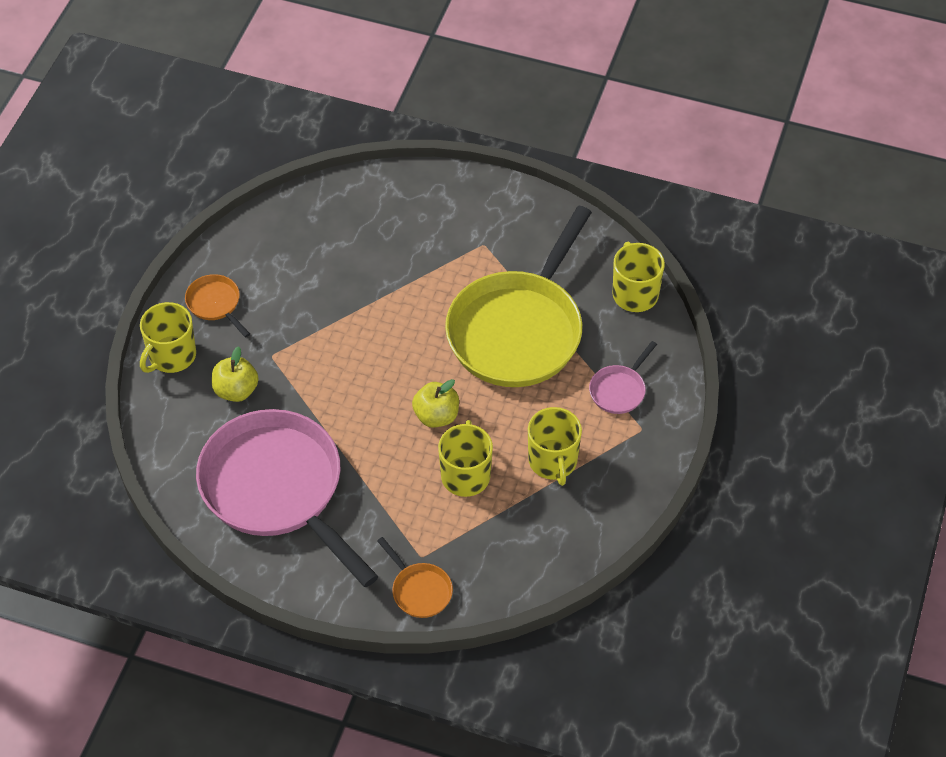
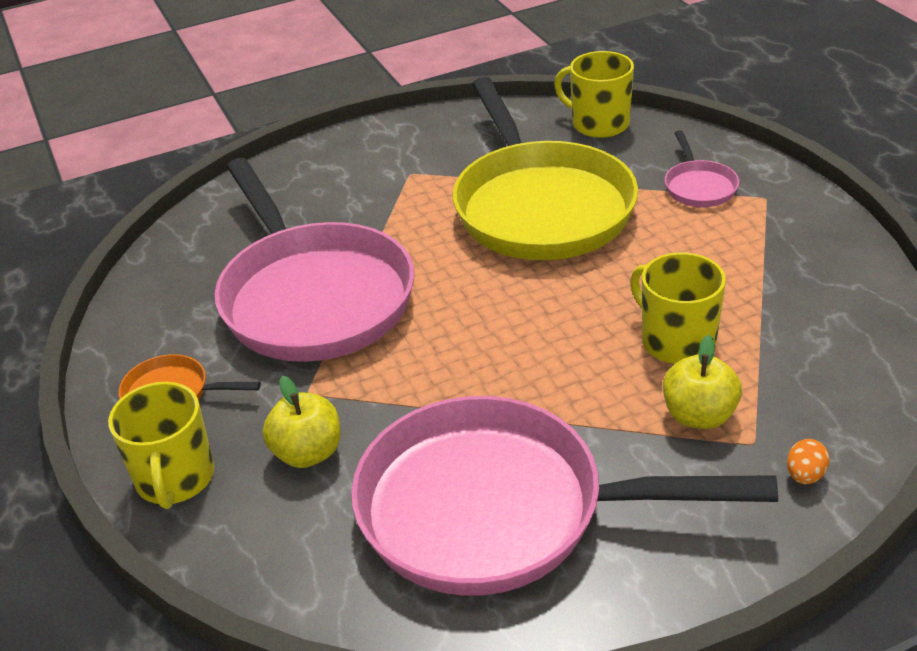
camera: 40 degrees left, 15 degrees down
orange pan [377,537,453,618] -> orange egg [787,439,829,484]
yellow apple [412,379,459,428] -> yellow apple moved to [663,335,742,429]
yellow mug [528,407,582,486] -> none
none -> pink pan [214,158,414,362]

